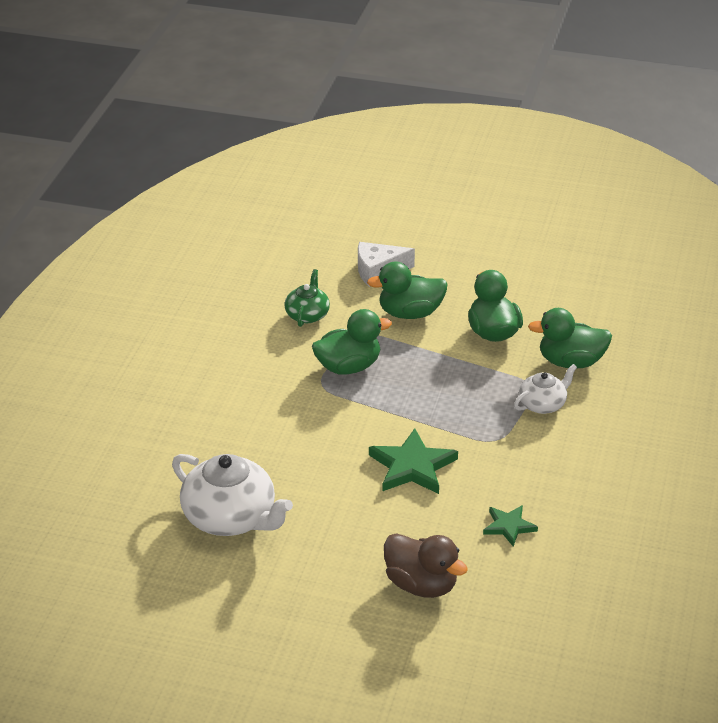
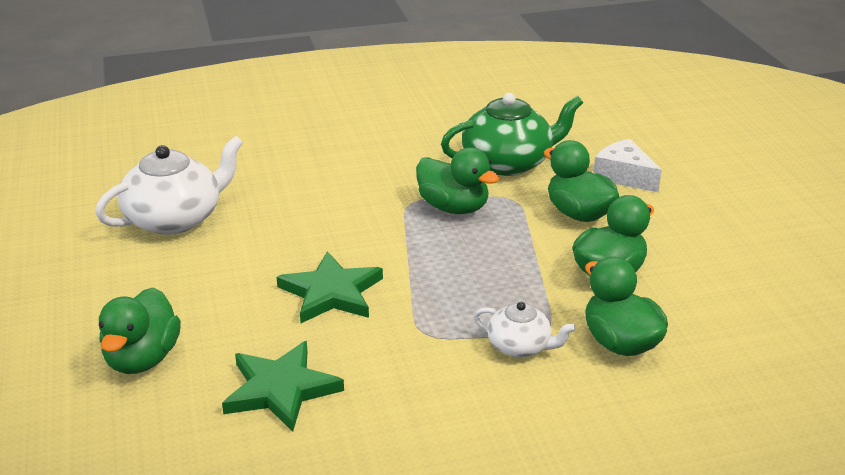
camera: 60 degrees right, 5 degrees down
white teapot [172,454,293,536] -> white teapot turned 135 degrees counterclockwise [95,136,244,235]
green teapot [284,269,330,327] -> green teapot [441,93,583,176], size x1.81
brown duck [384,533,468,598] -> green duck [99,287,181,374]
green star [483,505,538,547] -> green star [222,341,344,432], size x1.71

